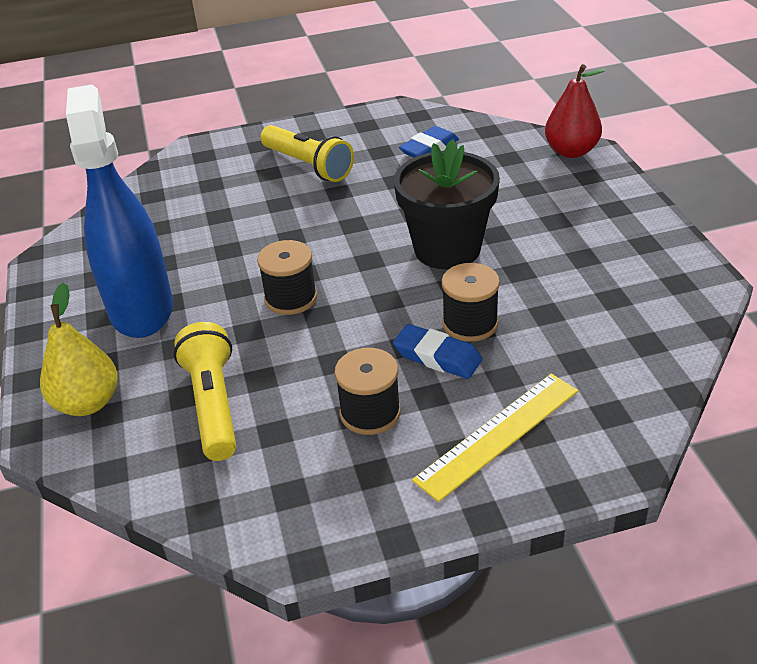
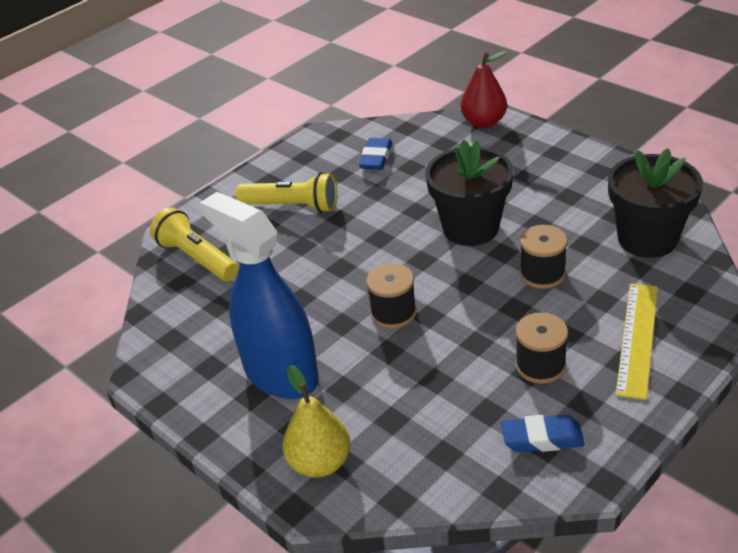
camera: 30 degrees left, 0 degrees up
yellow flashlight [174,322,236,461] -> yellow flashlight moved to [150,207,239,282]
blue eraser [393,324,482,379] -> blue eraser moved to [501,415,585,452]
none -> black flower pot [608,148,703,258]

